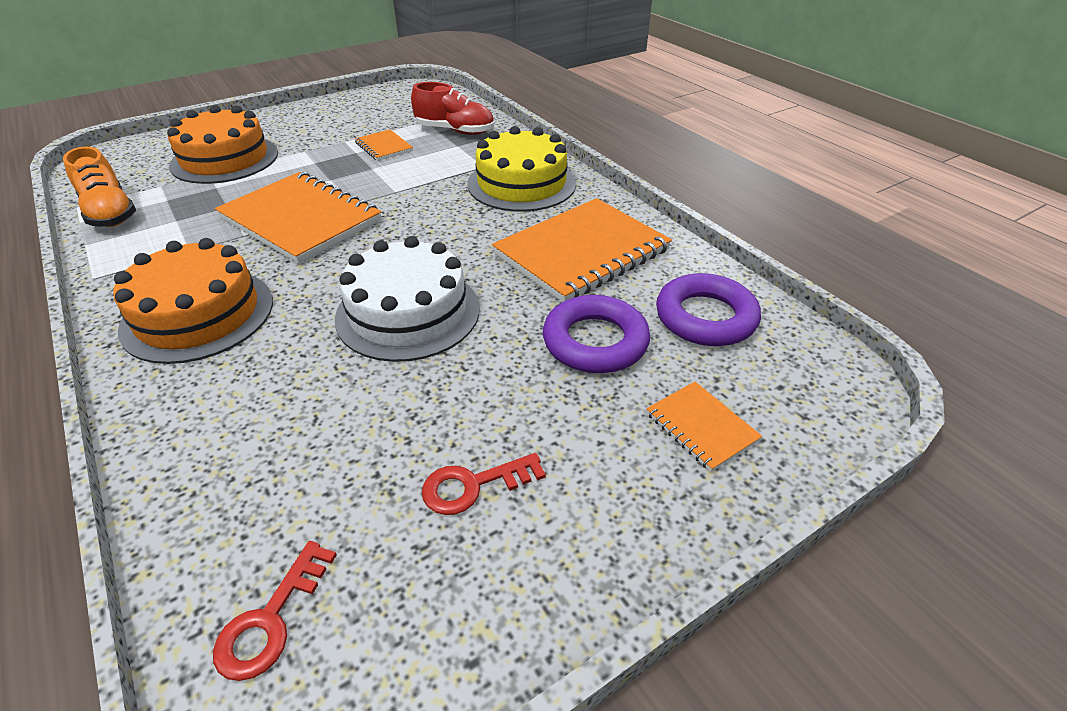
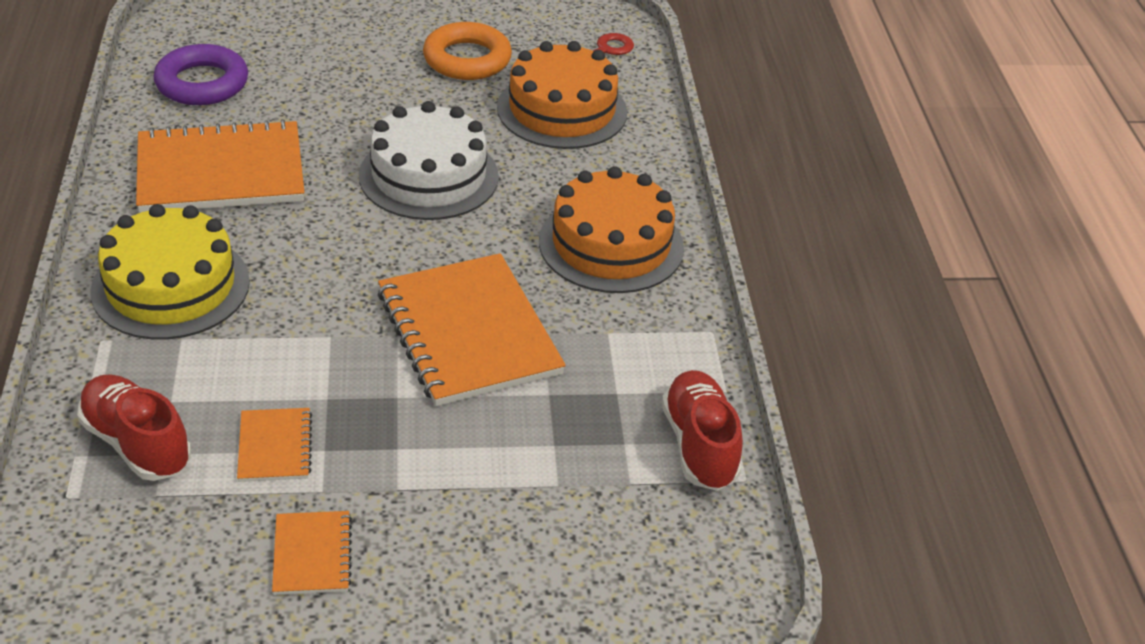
camera: 155 degrees left, 0 degrees up
orange shoe [63,147,136,227] -> red shoe [662,370,743,491]
orange cake [167,105,278,184] -> orange cake moved to [497,41,627,149]
red key [422,453,546,515] -> orange ring [423,22,512,80]
purple ring [543,295,650,373] -> none
orange notebook [646,382,762,472] -> orange notebook moved to [272,511,352,595]

